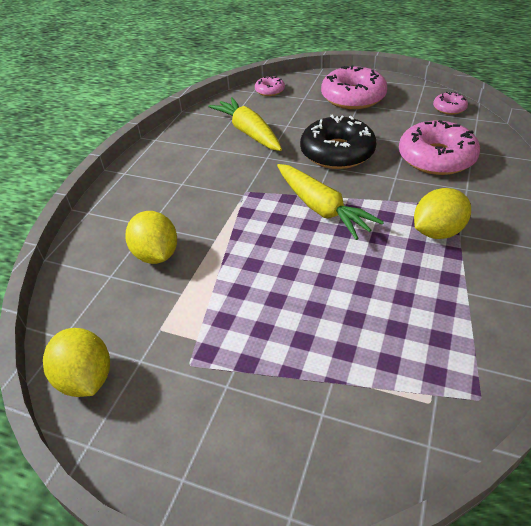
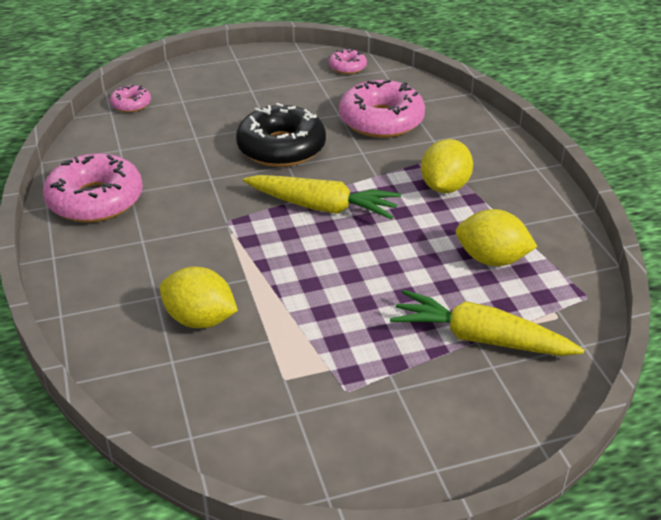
camera: 40 degrees left, 5 degrees down
yellow lemon [43,328,110,397] -> yellow lemon moved to [456,209,538,266]
yellow carrot [208,97,282,151] -> yellow carrot moved to [390,290,584,356]
pink donut [321,65,387,109] -> pink donut moved to [43,153,143,222]

